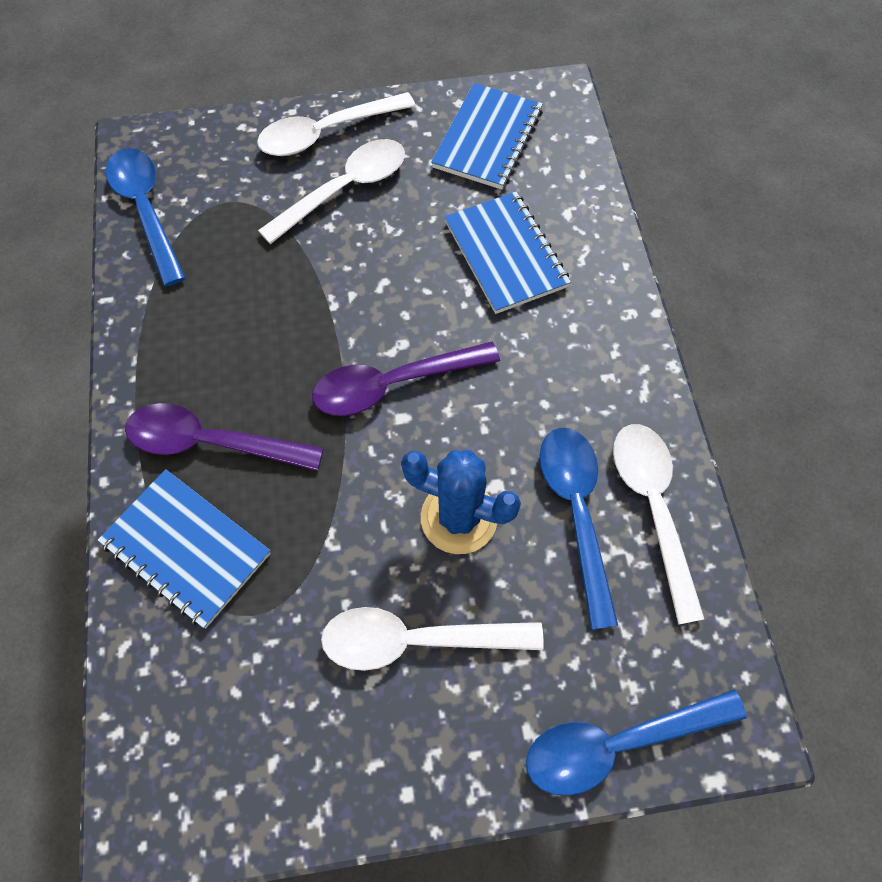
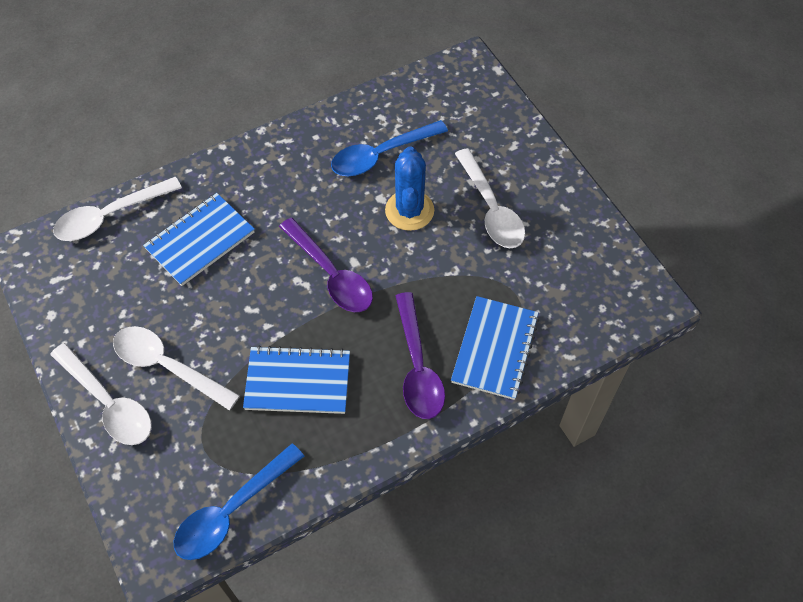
camera: 110 degrees left, 5 degrees down
blue notebook [431,83,543,190] -> blue notebook moved to [243,345,350,414]
blue spoon [526,690,747,796] -> none
white spoon [613,424,705,625] -> white spoon moved to [53,177,182,241]

